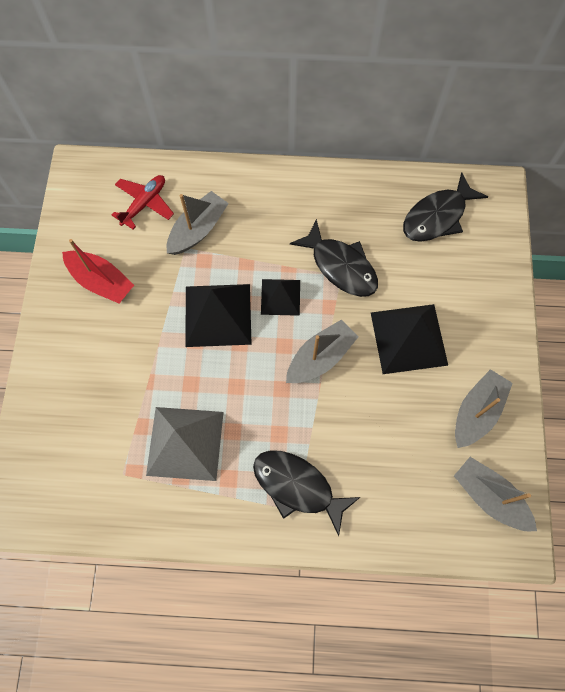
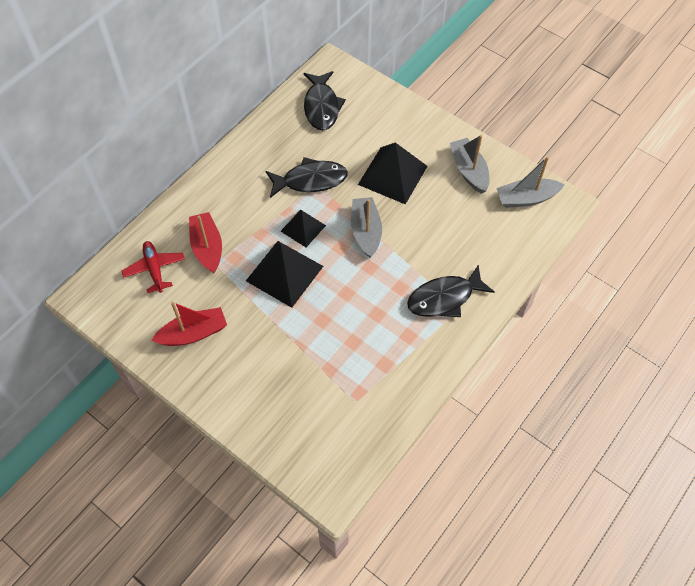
camera: 55 degrees left, 10 degrees down
grey pyramid [146,407,224,481] -> none
grey boat [167,191,229,255] -> red boat [189,212,222,273]

